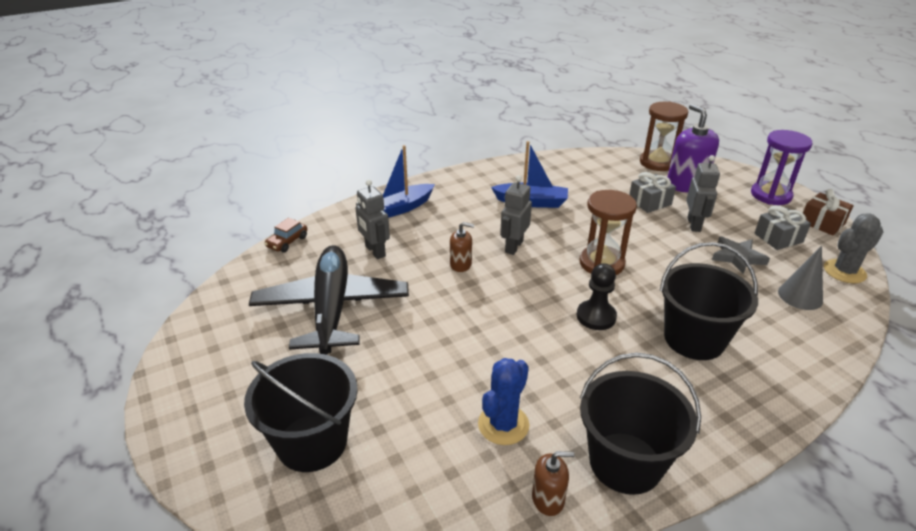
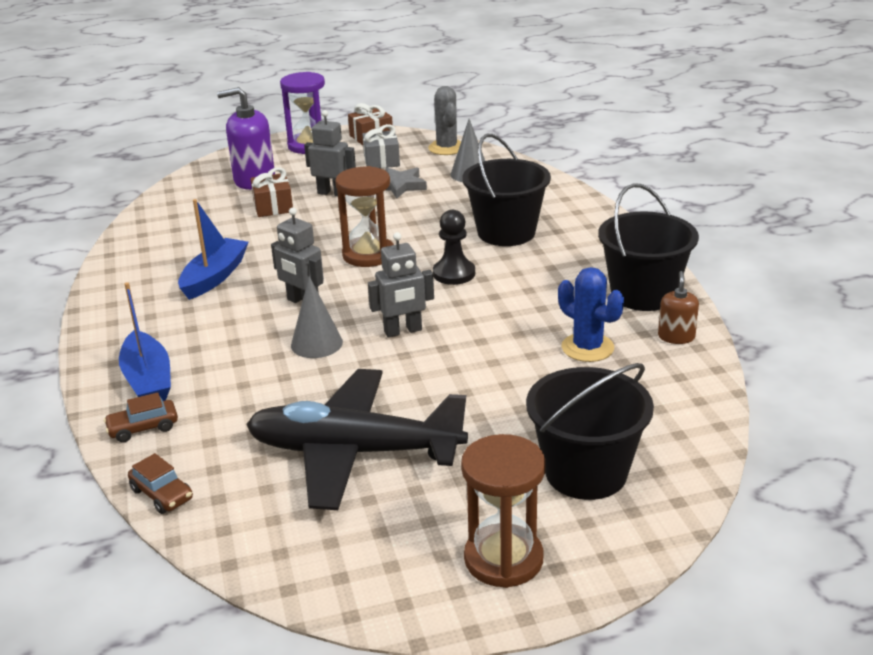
camera: 75 degrees left, 5 degrees down
grey robot [356,179,390,259] -> grey robot moved to [368,232,434,337]
brown soap dispenser [450,222,474,272] -> grey cone [291,276,343,358]
grey gift [629,172,676,213] -> brown gift [250,167,293,217]
brown hourglass [640,101,688,171] -> brown hourglass moved to [461,434,546,588]
none -> brown car [104,392,178,443]

